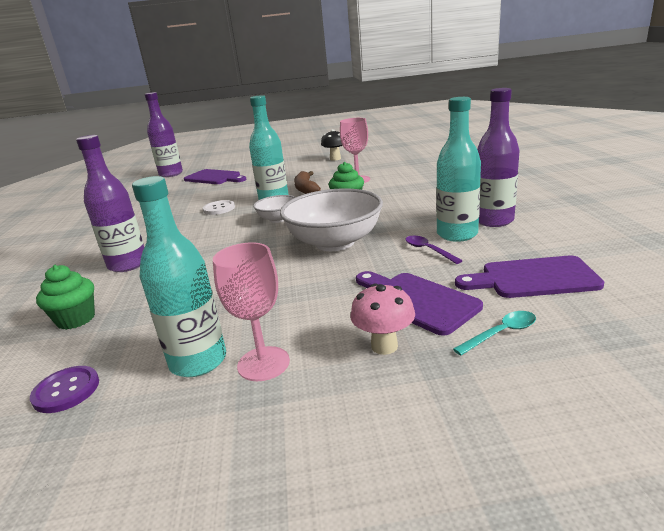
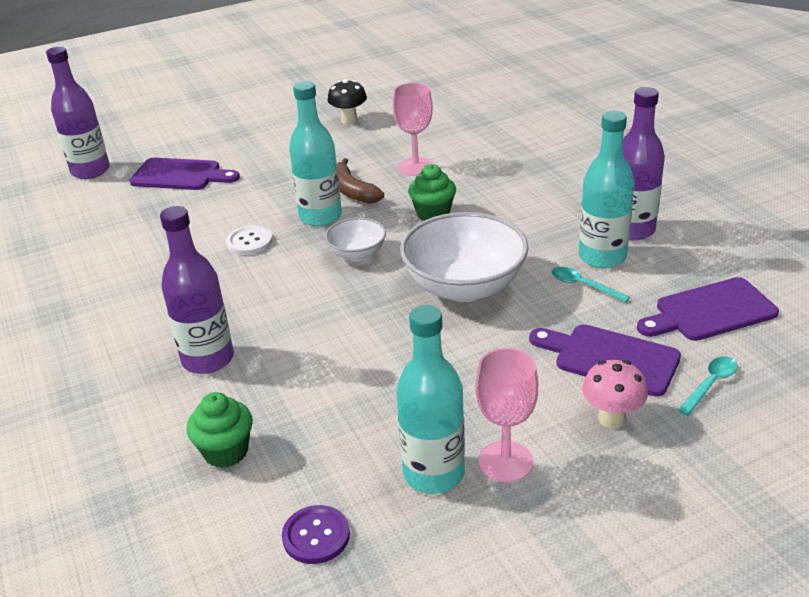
camera: 20 degrees left, 10 degrees up
purple spoon [406,236,463,264] -> turquoise spoon [552,267,630,303]

